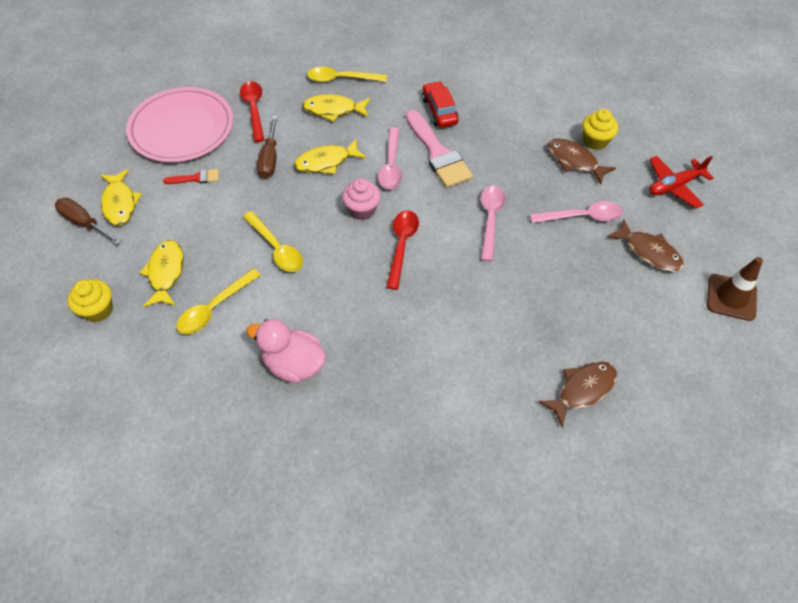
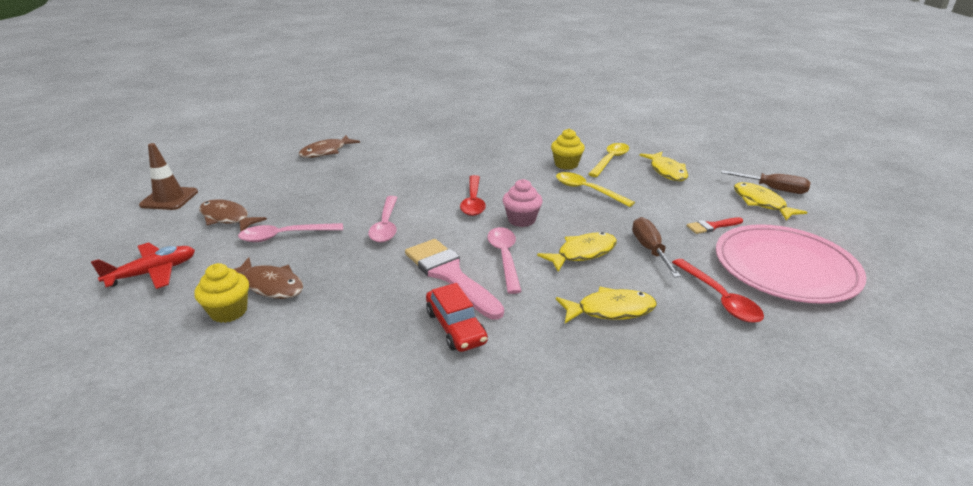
camera: 170 degrees right, 25 degrees down
yellow cupcake [68,279,113,322] -> yellow cupcake moved to [551,129,585,170]
pink duck [246,319,326,383] -> none
yellow spoon [307,67,387,82] -> none

